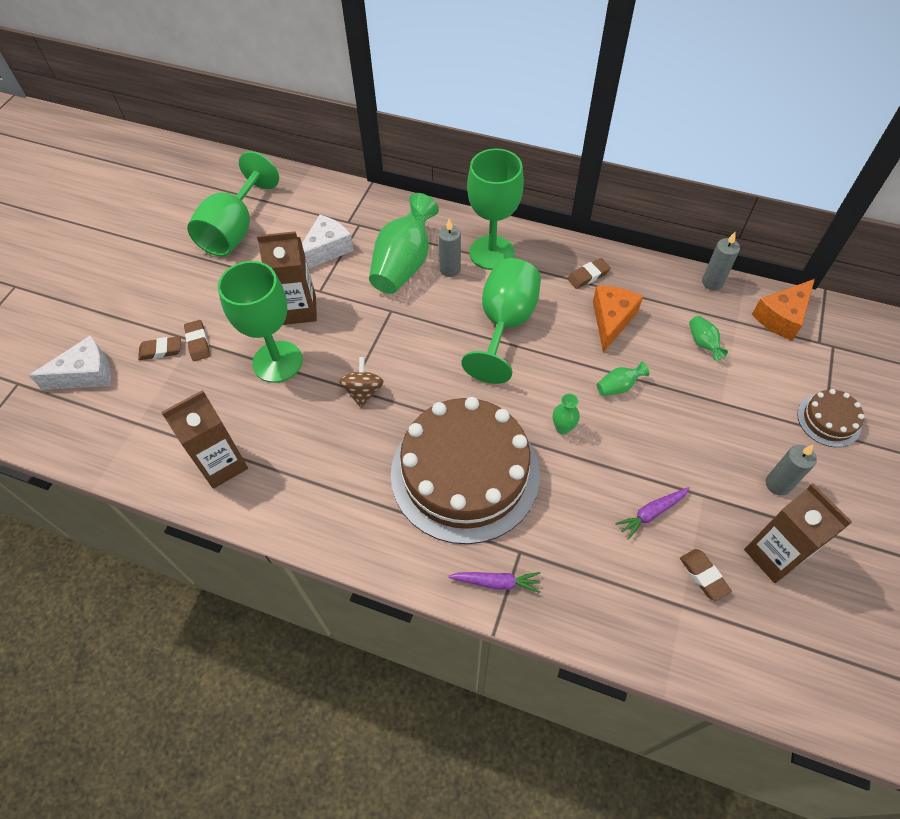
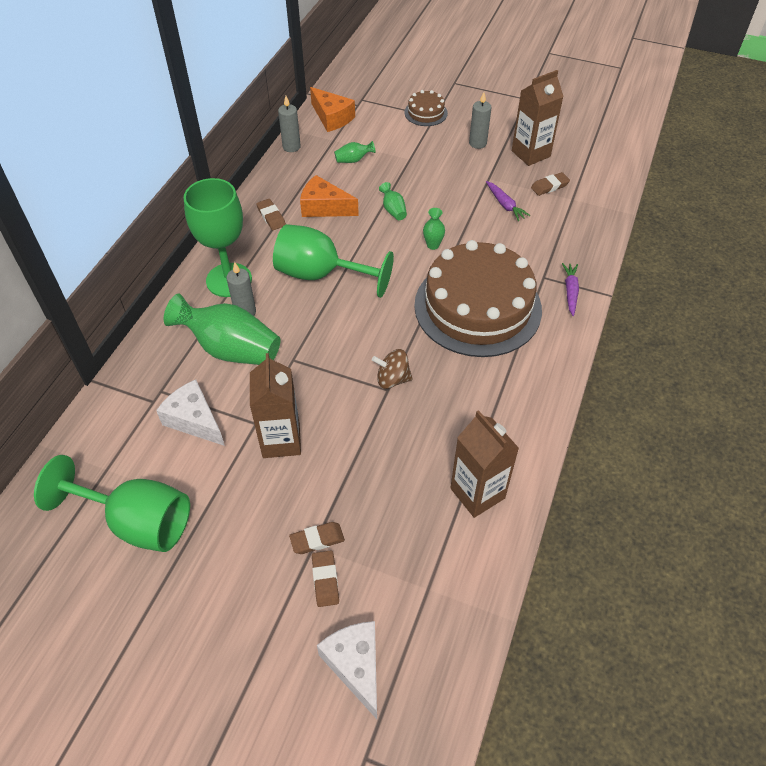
camera: 90 degrees left, 5 degrees down
green goblet [218,261,303,383] -> none

